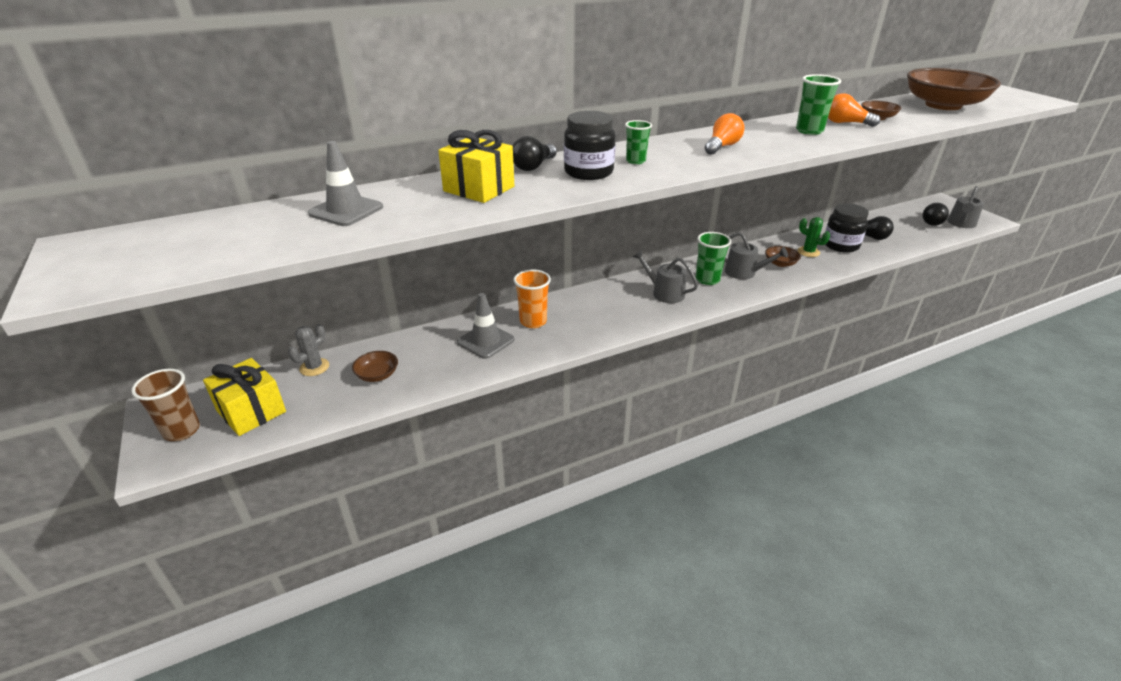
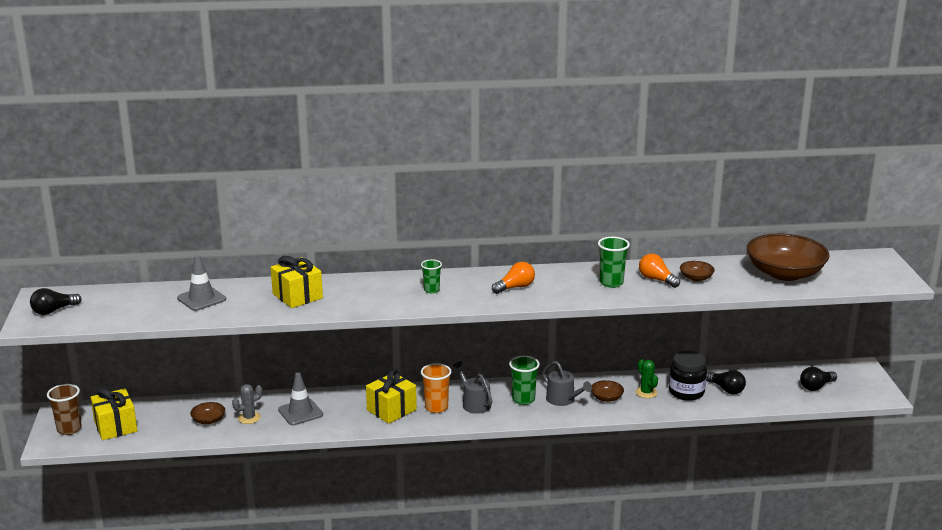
camera: 20 degrees right, 10 degrees down
grey cactus [288,324,329,376] -> grey cactus moved to [232,384,262,424]
black light bulb [512,136,557,171] -> black light bulb moved to [30,288,81,315]
orange cup [513,269,551,328] -> orange cup moved to [421,363,452,413]
black jar [564,111,616,180] -> none
grey watering can [947,186,984,228] -> none
none -> yellow gift [366,369,417,424]

